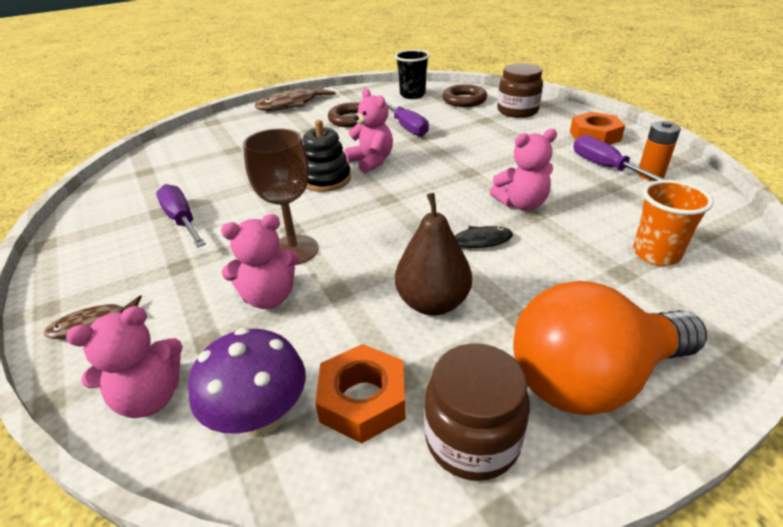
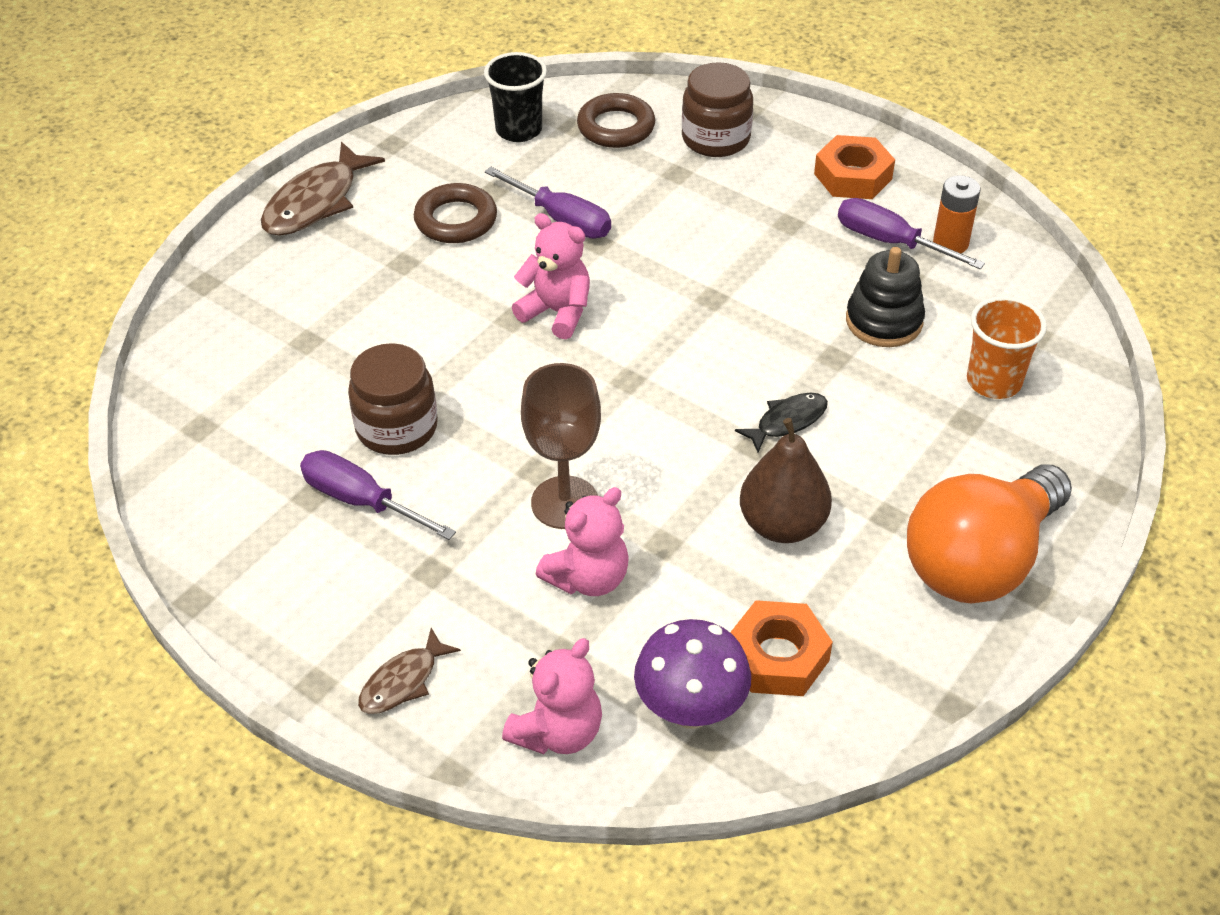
camera: 25 degrees left, 10 degrees up
black stacking toy [303,120,351,192] -> black stacking toy moved to [846,247,925,347]
brown jar [424,343,530,481] -> brown jar moved to [348,343,438,455]
pink teddy bear [490,129,557,211] -> none

